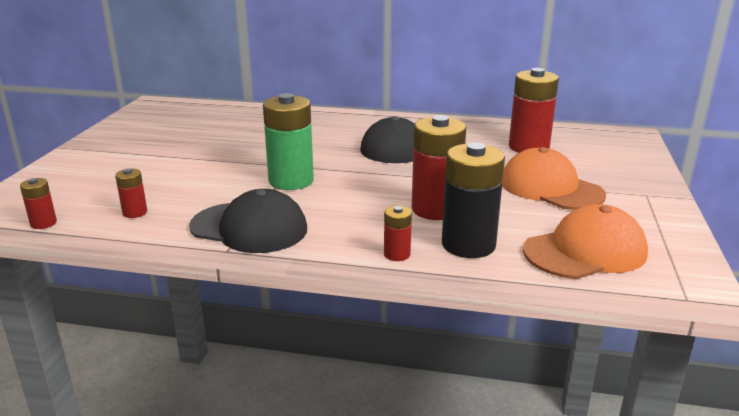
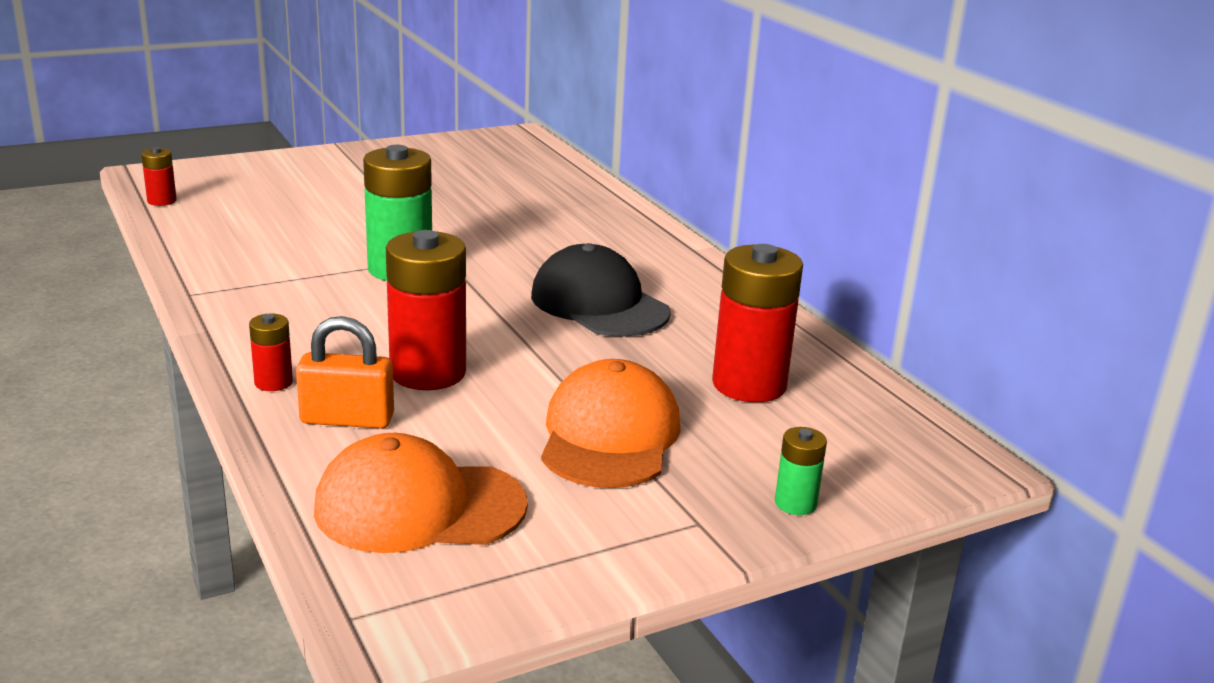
camera: 50 degrees right, 0 degrees up
red battery [115,168,147,218] -> none
black cap [189,189,307,253] -> none
black battery [442,142,505,258] -> orange padlock [296,316,394,429]
orange cap [523,204,648,279] -> orange cap turned 150 degrees clockwise [314,433,528,553]
none -> green battery [775,427,827,515]

